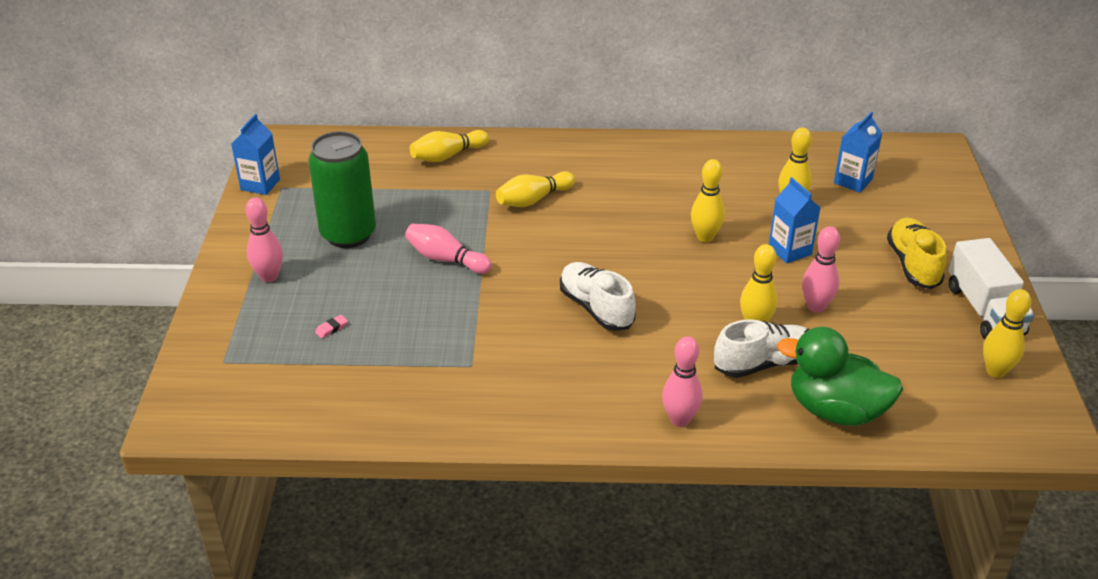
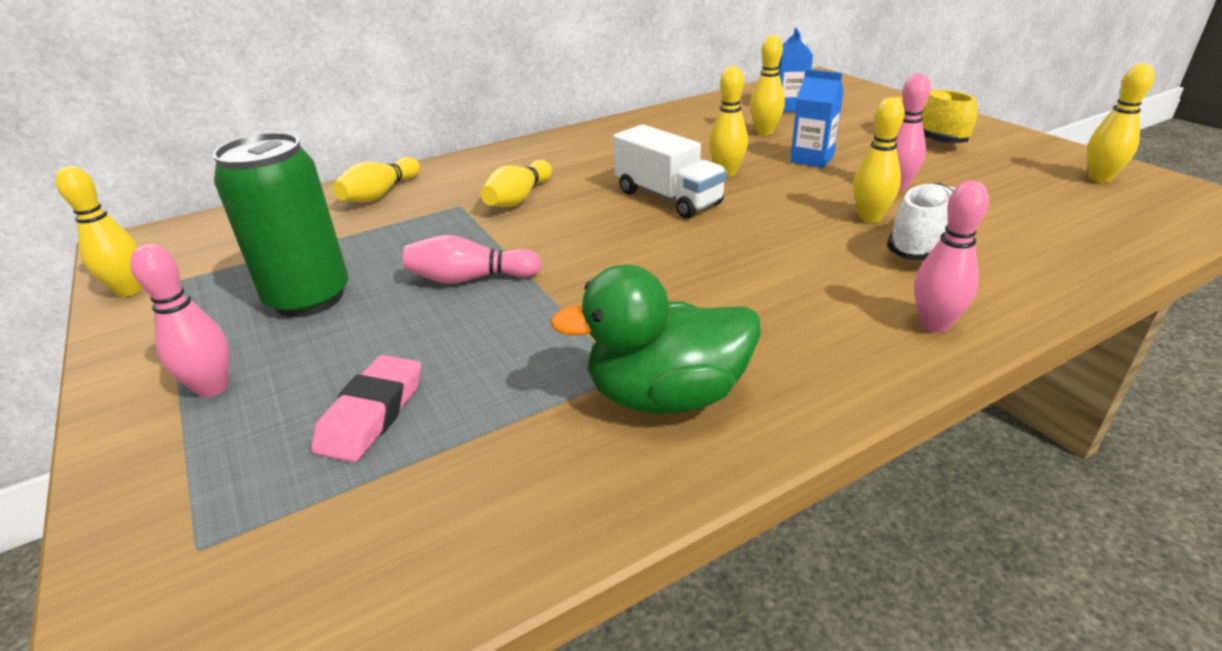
camera: 30 degrees left, 5 degrees down
blue carton [231,114,280,195] -> yellow bowling pin [55,166,143,297]
pink eraser [315,315,348,339] -> pink eraser [311,355,421,463], size x2.32
white shoe [560,262,636,331] -> none
green duck [777,327,903,426] -> green duck moved to [550,264,761,414]
white truck [949,238,1034,339] -> white truck moved to [613,124,727,219]

